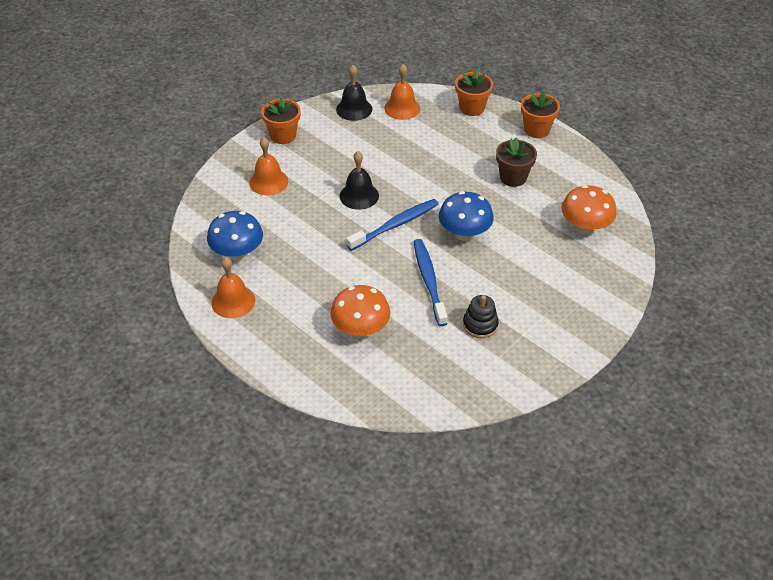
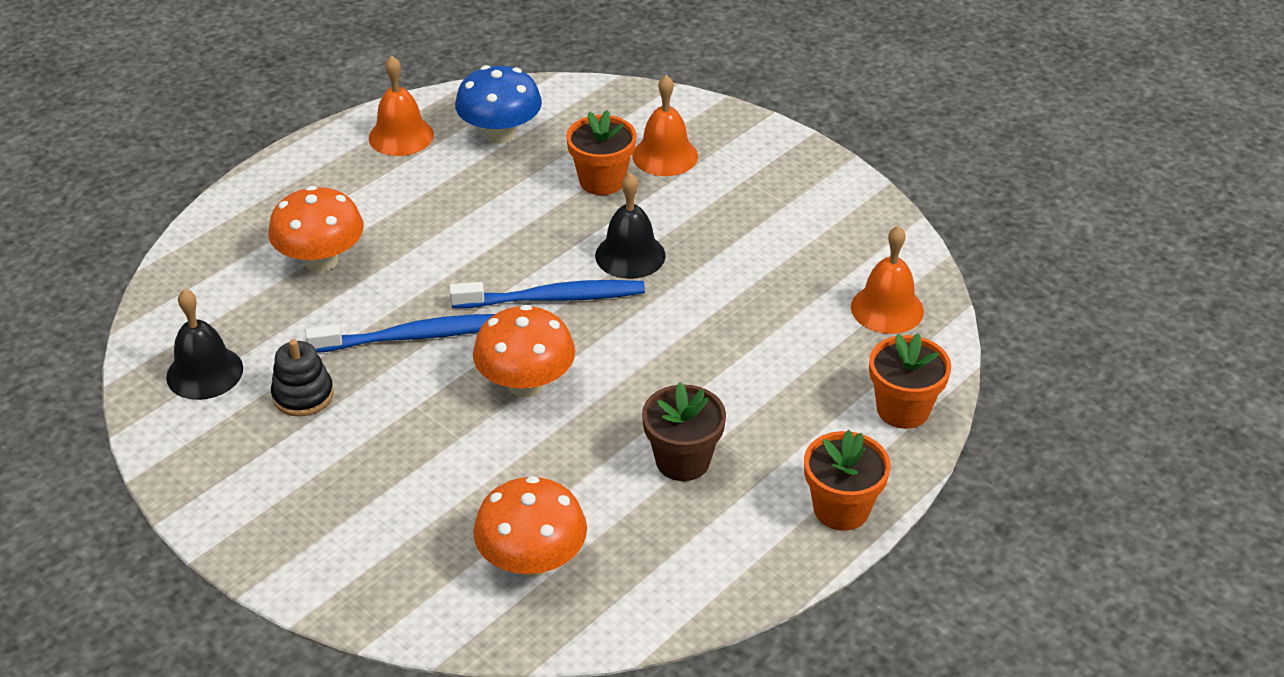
camera: 90 degrees right, 5 degrees down
orange flower pot [261,96,301,144] -> orange flower pot moved to [566,110,636,195]
black bell [336,65,372,121] -> black bell moved to [166,289,243,400]
blue toothbrush [346,199,439,251] -> blue toothbrush turned 60 degrees counterclockwise [449,280,645,309]
blue mushroom [439,191,494,241] -> orange mushroom [473,305,575,397]

